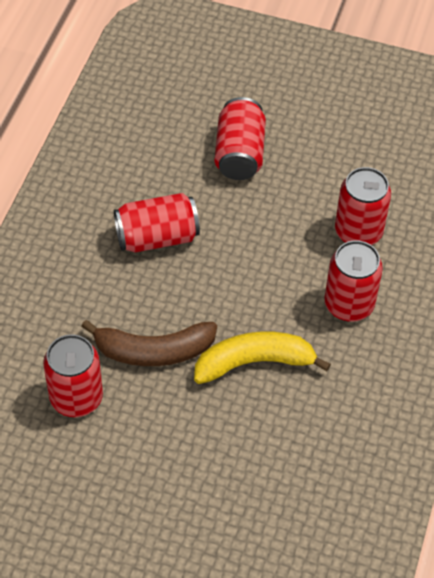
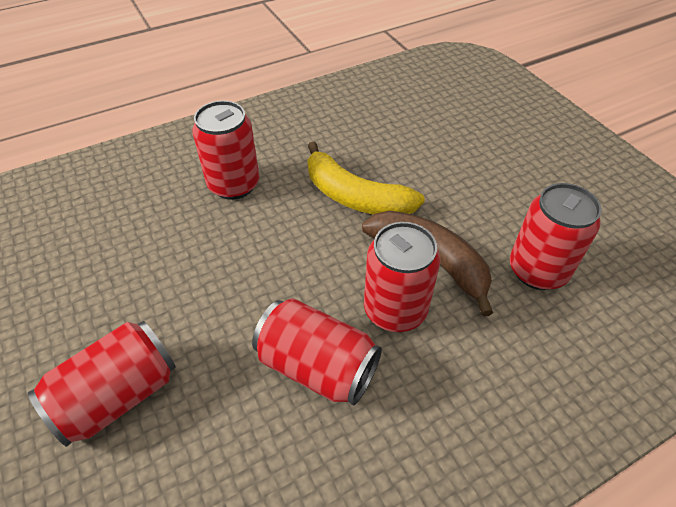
camera: 135 degrees left, 5 degrees down
red can [335,167,391,245] -> red can moved to [364,222,440,332]

